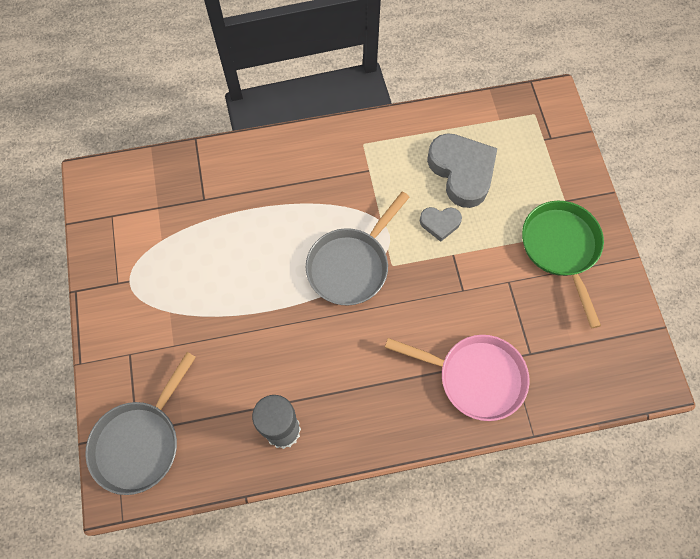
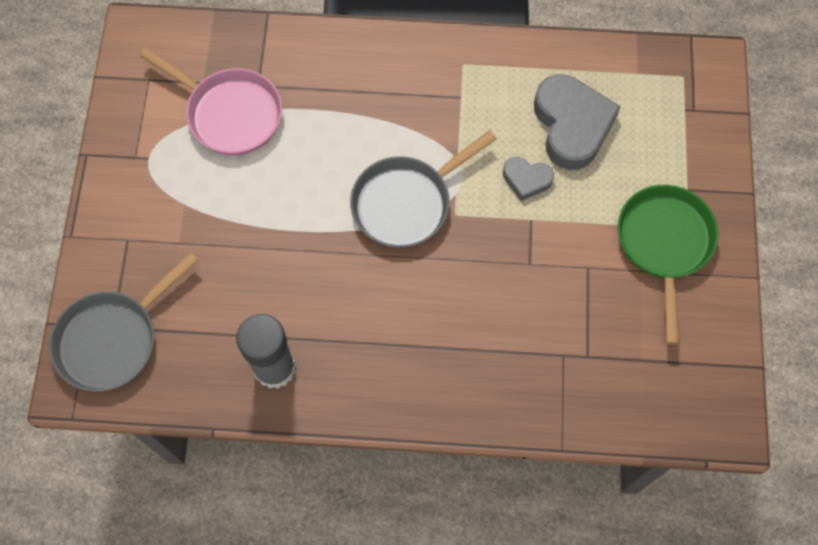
camera: 15 degrees right, 0 degrees up
pink pan [385,335,530,421] -> pink pan moved to [140,47,282,155]

